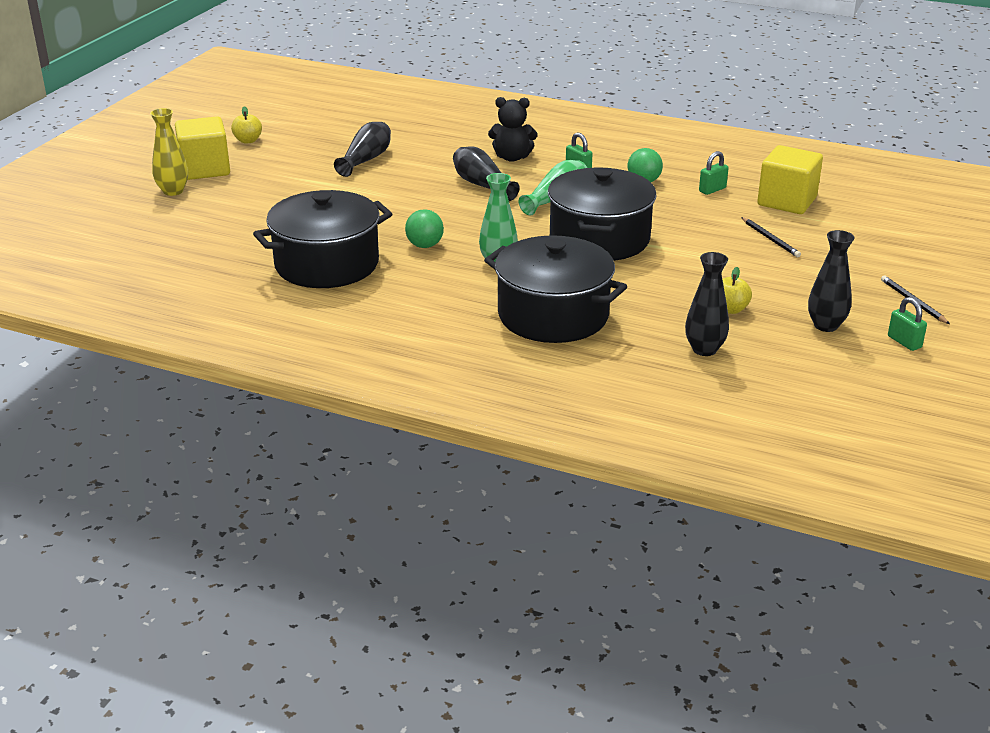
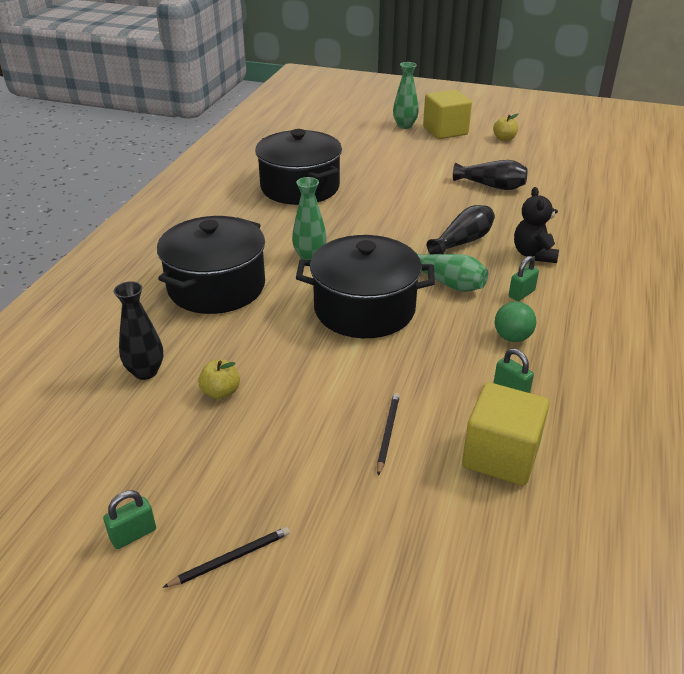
camera: 85 degrees right, 5 degrees up
yellow vase [150,108,188,196] -> green vase [393,62,419,129]
green ball [405,209,444,248] -> none
black pencil [741,217,801,257] -> black pencil turned 135 degrees clockwise [377,393,400,476]
black vase [808,230,855,332] -> none

